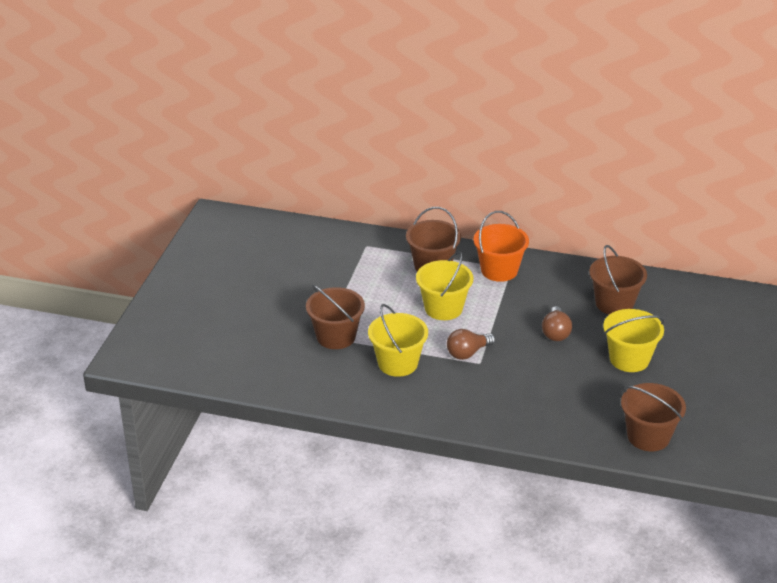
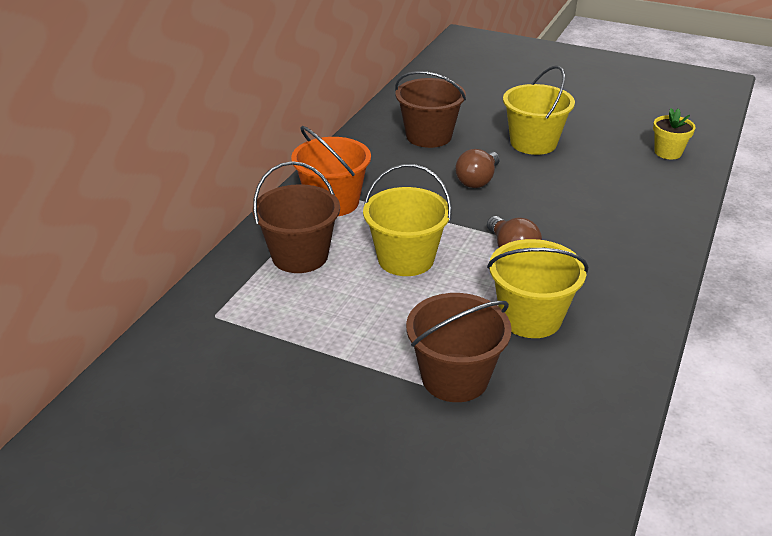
camera: 80 degrees left, 0 degrees up
brown light bulb [542,306,572,341] -> brown light bulb turned 105 degrees clockwise [455,149,500,188]
brown bucket [621,383,686,451] -> yellow flower pot [653,108,696,159]

